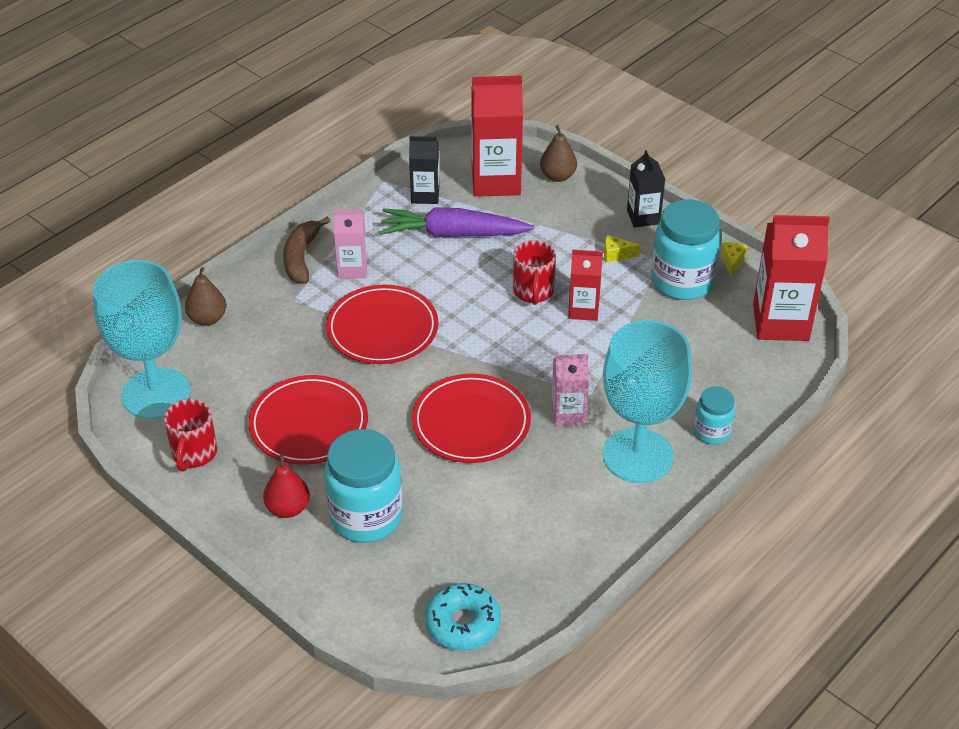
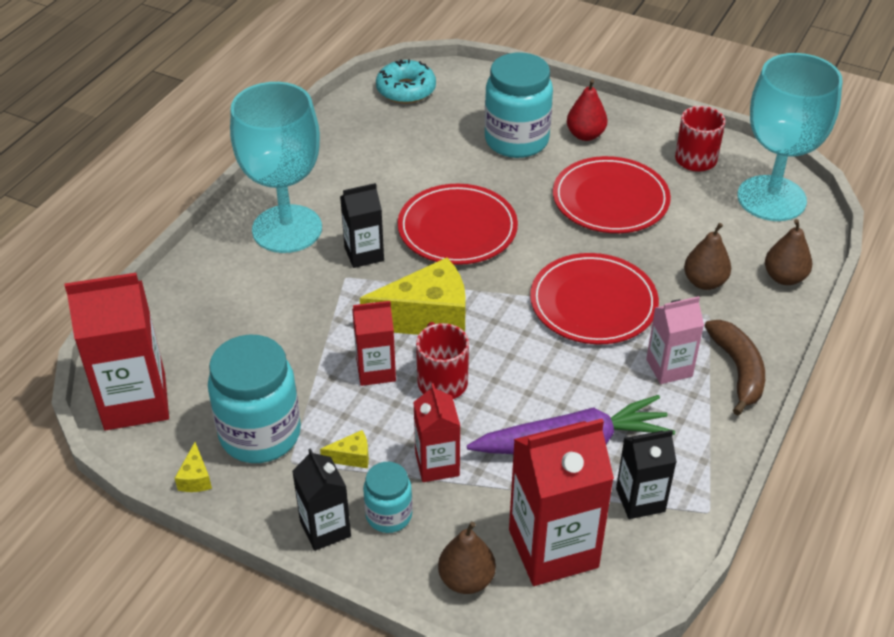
camera: 165 degrees right, 0 degrees up
pink carton [551,354,589,426] -> black carton [340,183,384,268]
turquoise jar [694,387,735,445] -> turquoise jar moved to [363,462,413,533]
none -> yellow cheese [360,258,466,335]
none -> red carton [413,383,460,482]
none -> brown pear [684,223,731,290]

